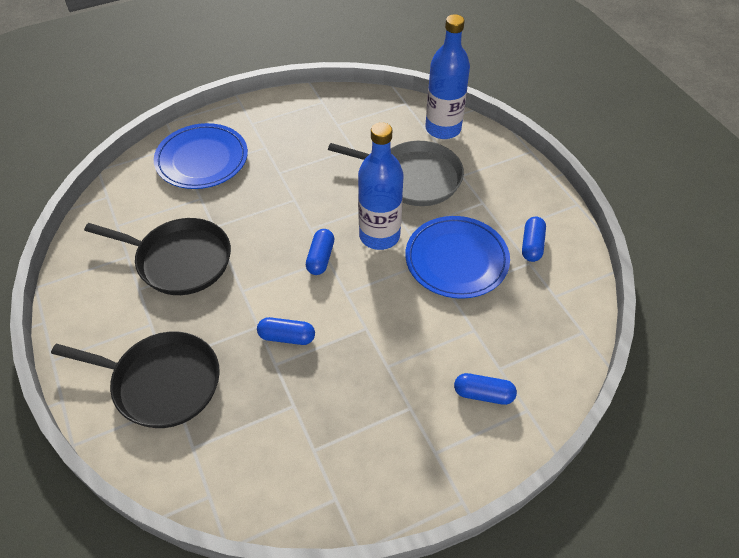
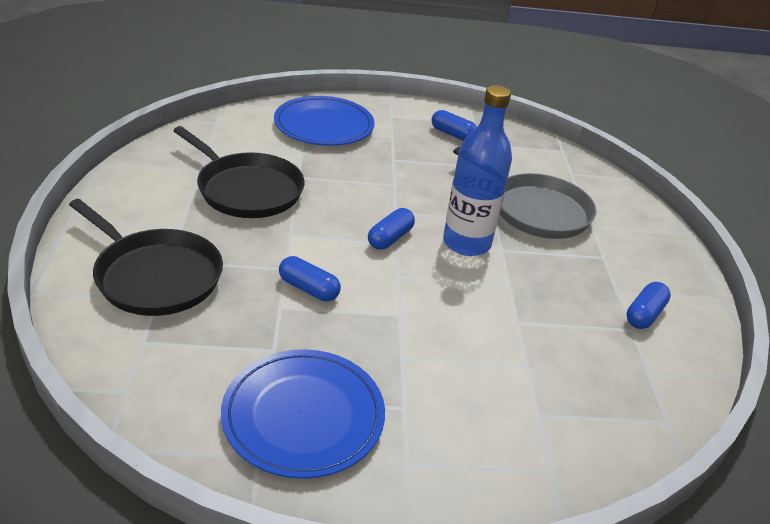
camera: 20 degrees right, 15 degrees down
blue plate [405,216,510,299] -> blue plate moved to [221,349,385,479]
blue bottle [425,14,470,139] -> none
blue capsule [454,373,517,405] -> blue capsule moved to [432,110,477,141]

